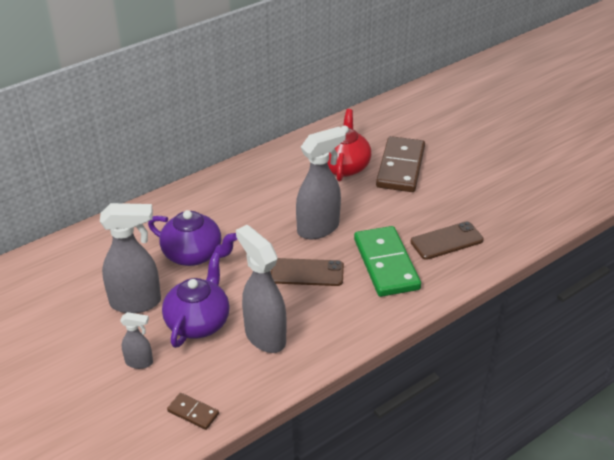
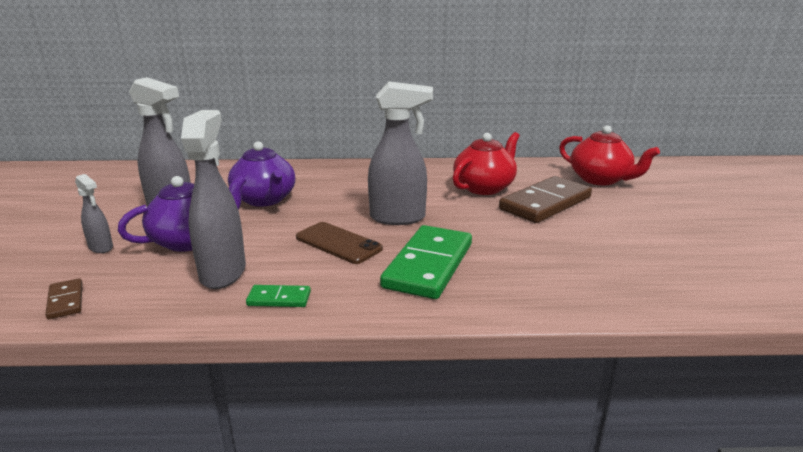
camera: 35 degrees right, 15 degrees down
brown phone [410,221,484,260] -> none
none -> green domino [246,285,311,307]
none -> red teapot [559,125,660,185]

